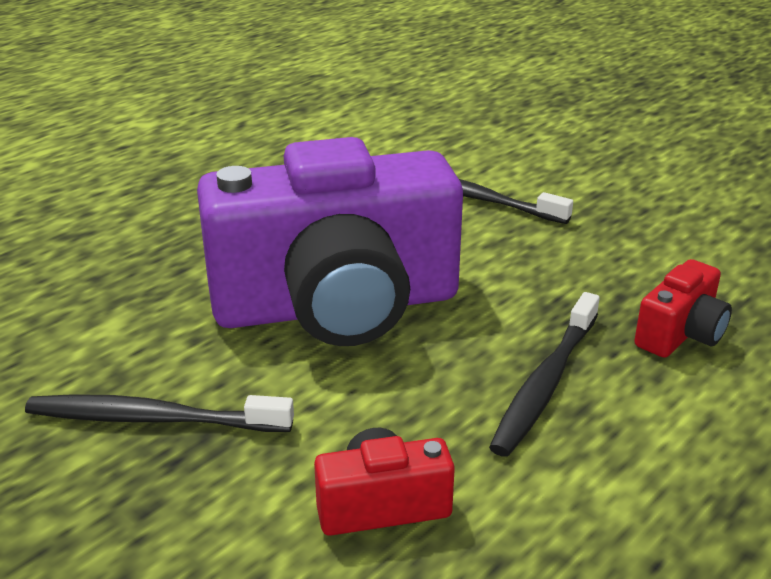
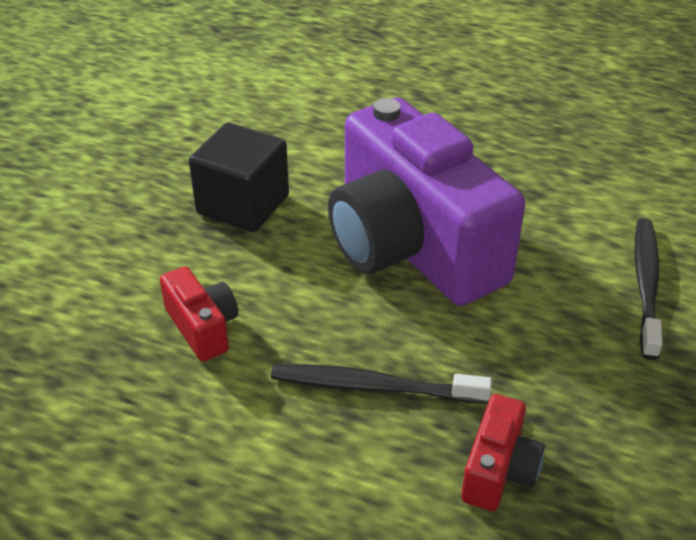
camera: 70 degrees right, 10 degrees up
black toothbrush [25,394,294,432] -> black cube [189,122,289,232]
red camera [634,259,732,358] -> red camera turned 90 degrees counterclockwise [461,394,545,511]

